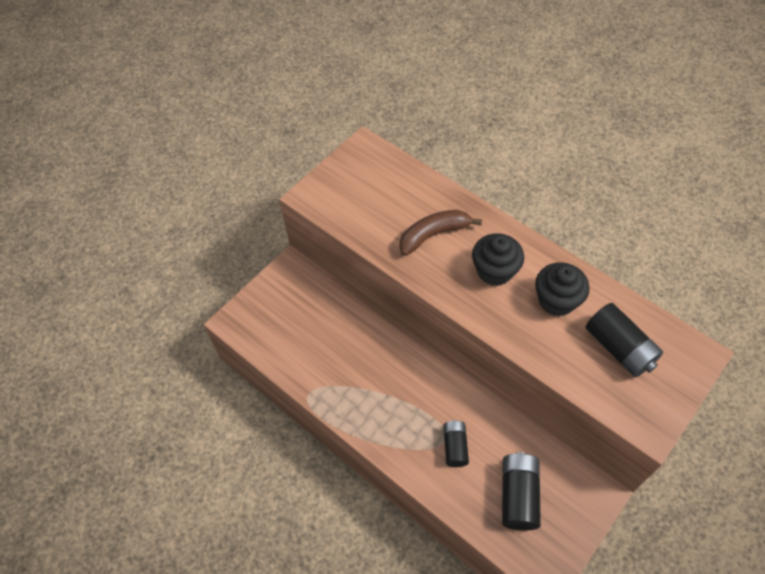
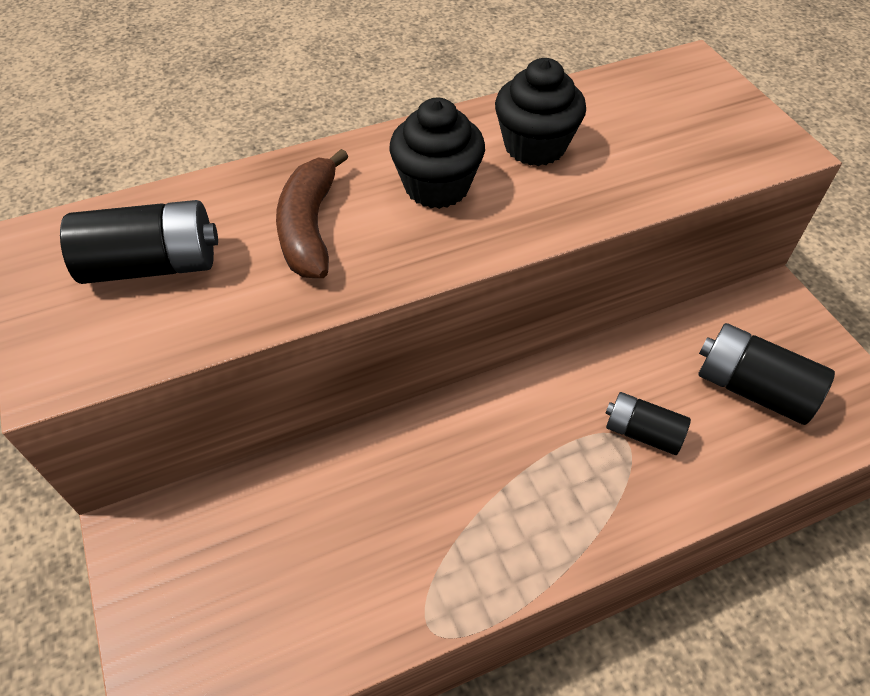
camera: 65 degrees left, 5 degrees down
black battery [585,303,663,377] -> black battery moved to [60,200,218,284]

